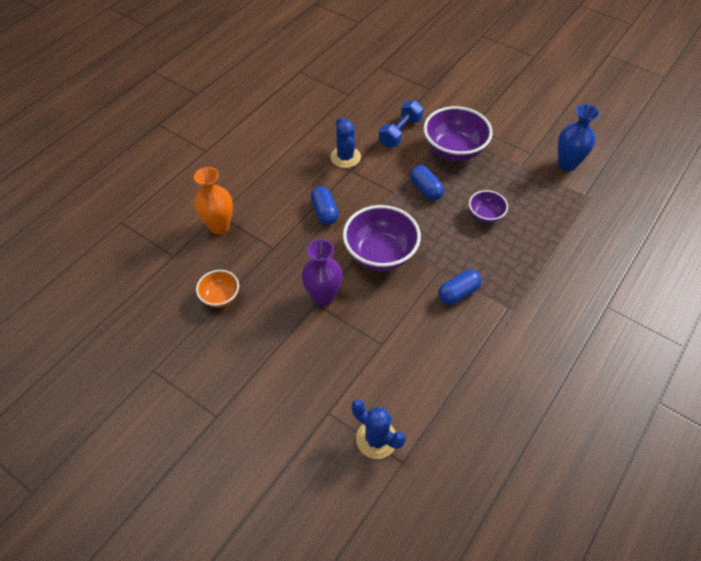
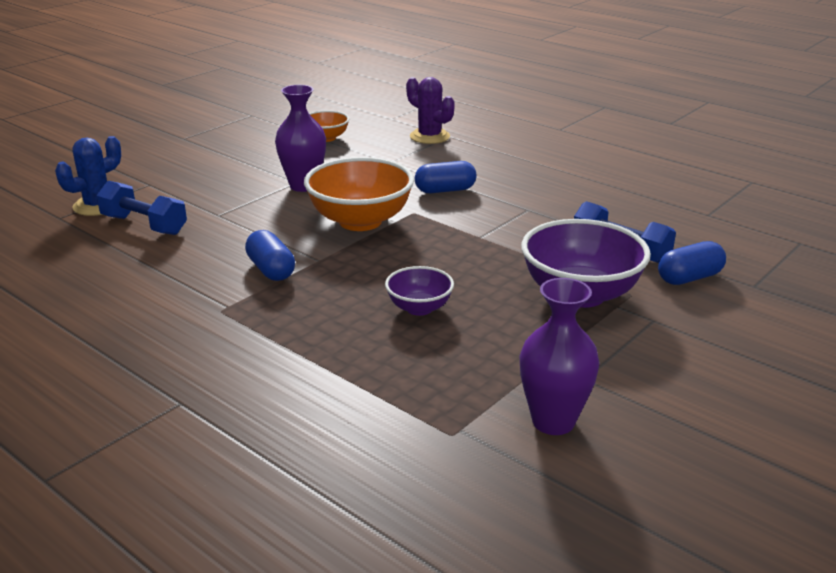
camera: 95 degrees right, 25 degrees down
orange vase [194,167,233,235] -> purple cactus [406,77,455,144]
blue cactus [330,117,361,168] -> none
purple bowl [343,205,421,271] -> orange bowl [304,157,414,231]
blue capsule [410,165,444,200] -> blue capsule moved to [658,241,726,285]
blue vase [558,104,599,171] -> purple vase [519,278,600,435]
none -> blue dumbbell [96,181,187,235]

